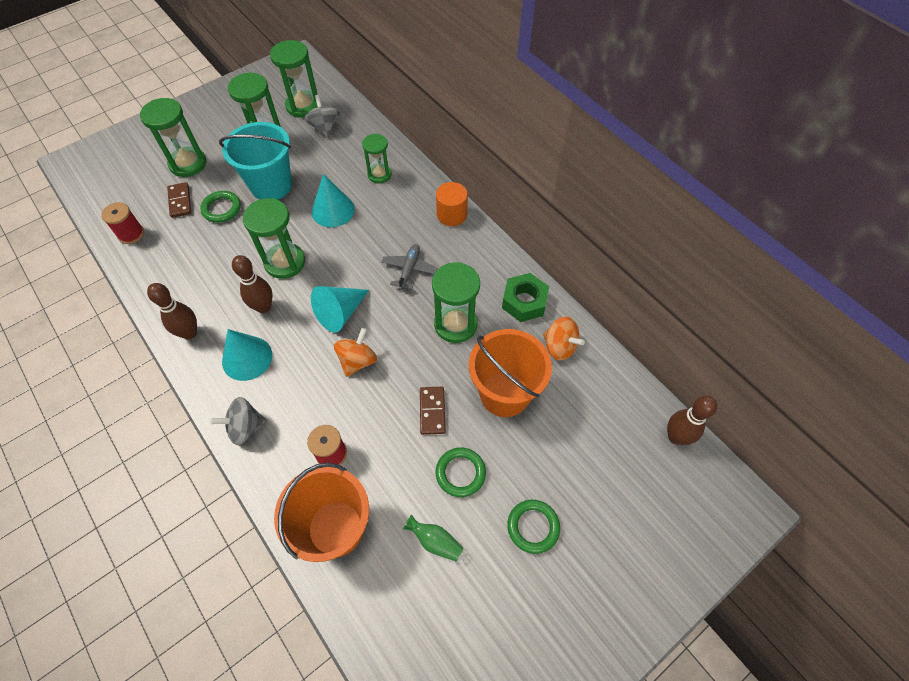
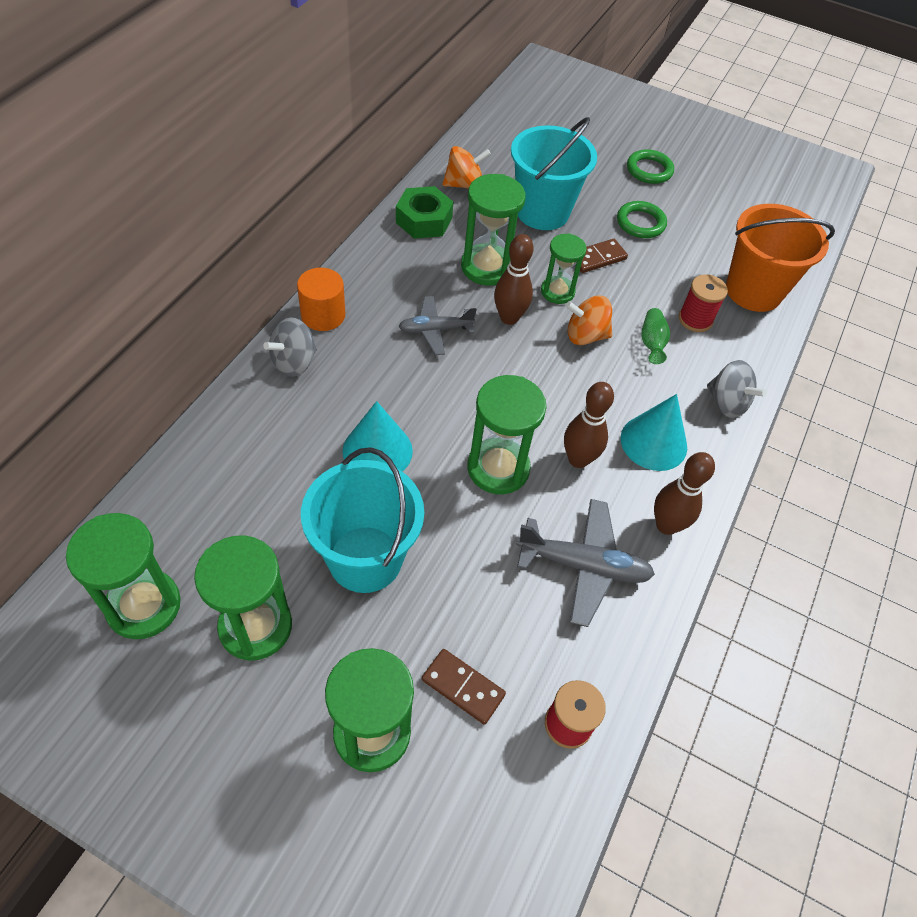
camera: 120 degrees left, 5 degrees down
brown domino [167,182,191,218] -> brown domino turned 75 degrees clockwise [422,649,506,725]
green ring [200,191,241,223] -> none
grey spinning top [305,95,340,138] -> grey spinning top moved to [263,318,317,377]
turquoise cone [311,286,369,332] -> none
green hourglass [362,133,392,184] -> green hourglass moved to [541,233,587,304]
green vase [403,514,463,561] -> green vase moved to [641,308,670,364]
orange bucket [469,329,552,417] -> turquoise bucket [511,117,597,230]
orange spinning top [543,317,585,360] -> orange spinning top turned 60 degrees clockwise [442,146,491,189]
brown bowling pin [667,396,717,445] -> brown bowling pin moved to [494,234,533,325]
none -> grey plane [516,499,655,627]

